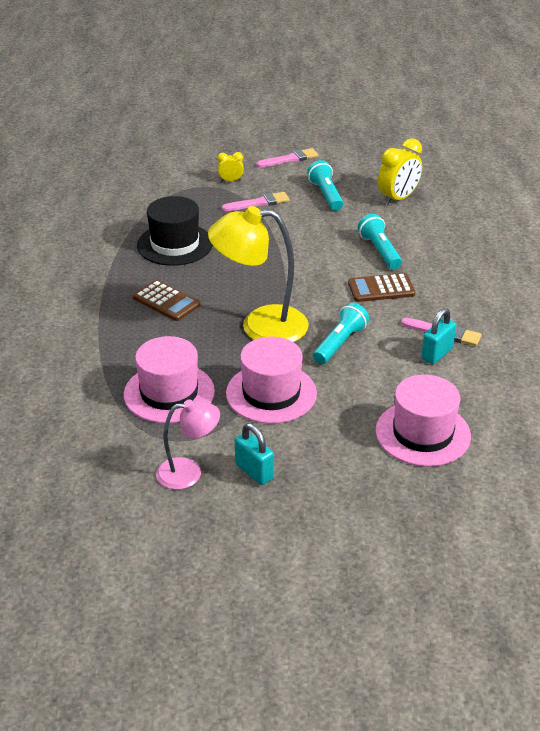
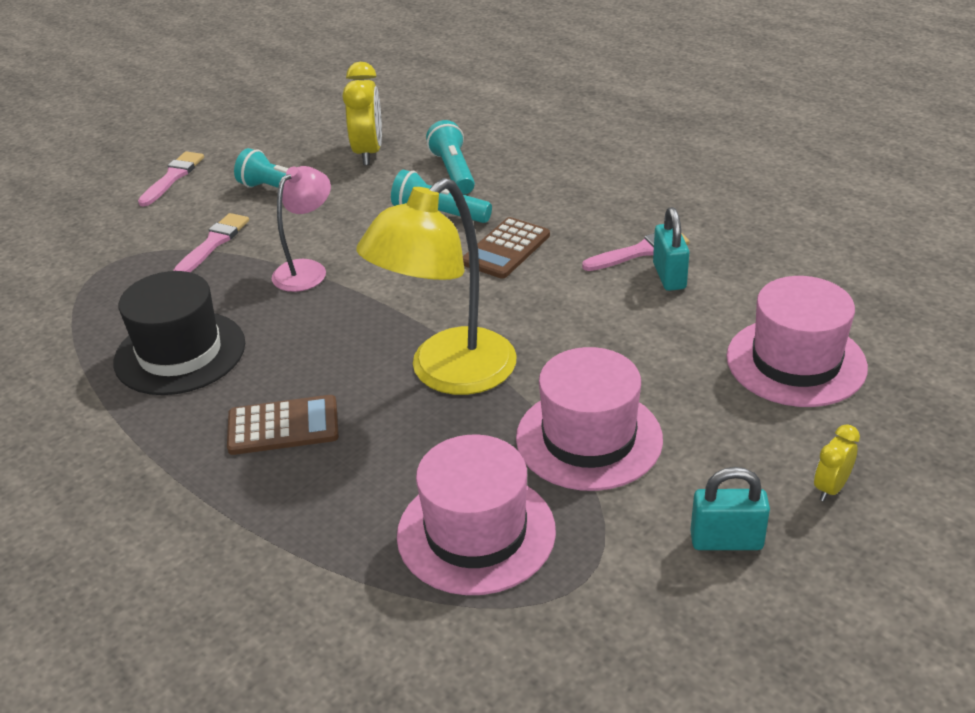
camera: 45 degrees left, 0 degrees up
pink lamp [156,399,220,490] -> pink lamp moved to [272,166,331,292]
yellow clock [218,152,244,182] -> yellow clock moved to [814,424,860,501]
turquoise flashlight [313,302,369,364] -> turquoise flashlight moved to [426,120,475,194]

